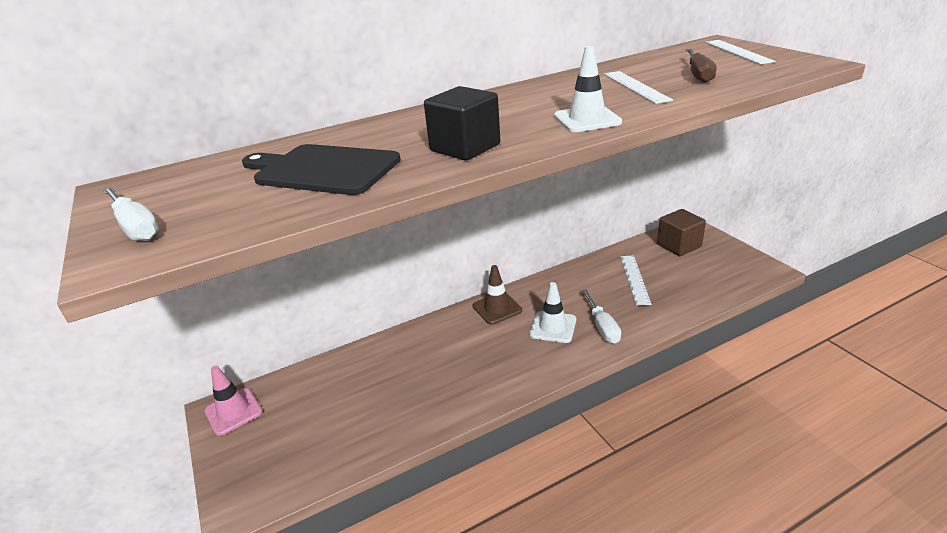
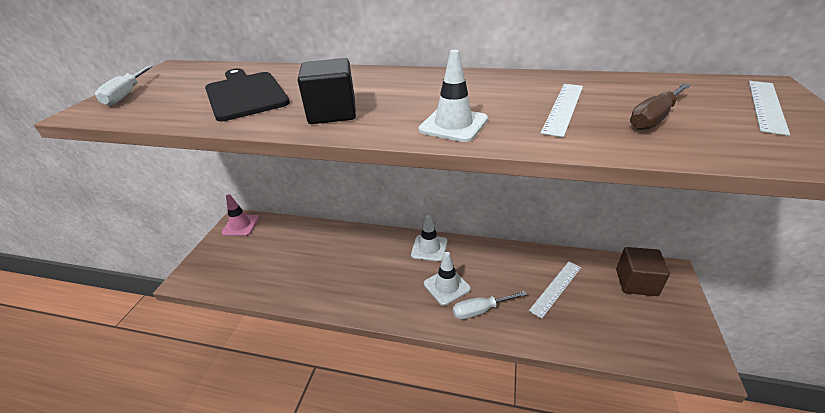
camera: 40 degrees right, 5 degrees up
brown traffic cone [473,265,522,325] -> white traffic cone [411,215,447,262]
white screwdriver [582,289,621,344] -> white screwdriver turned 45 degrees clockwise [453,291,527,319]

